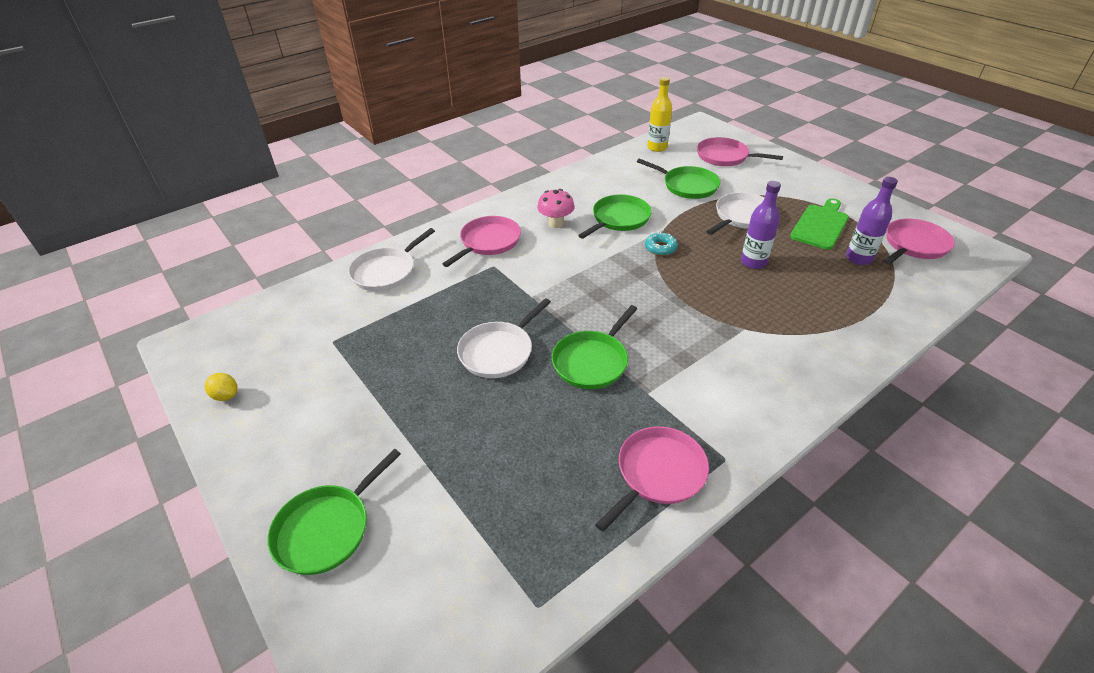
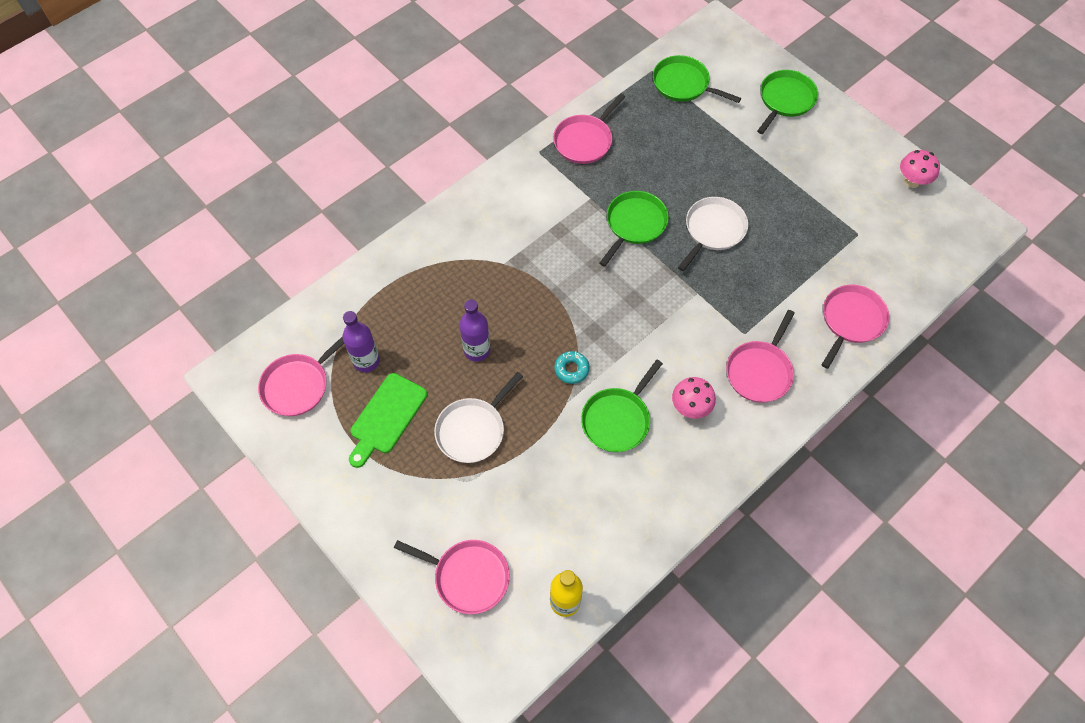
camera: 175 degrees right, 20 degrees up
yellow lemon [205,373,238,401] -> pink mushroom [900,150,940,188]
white pan [348,228,435,291] -> pink pan [822,285,889,369]
green pan [637,159,720,199] -> green pan moved to [653,55,741,103]

